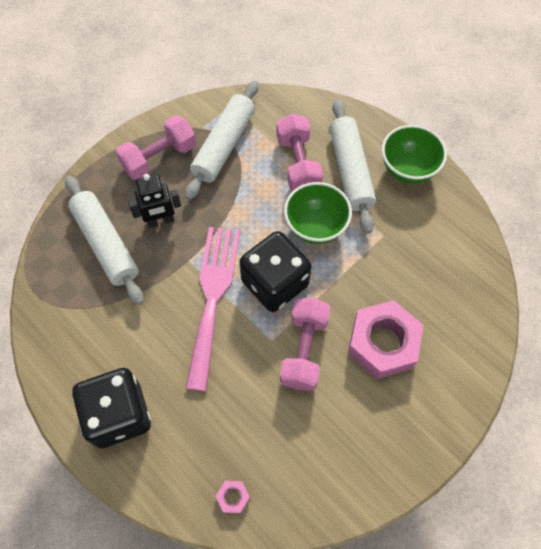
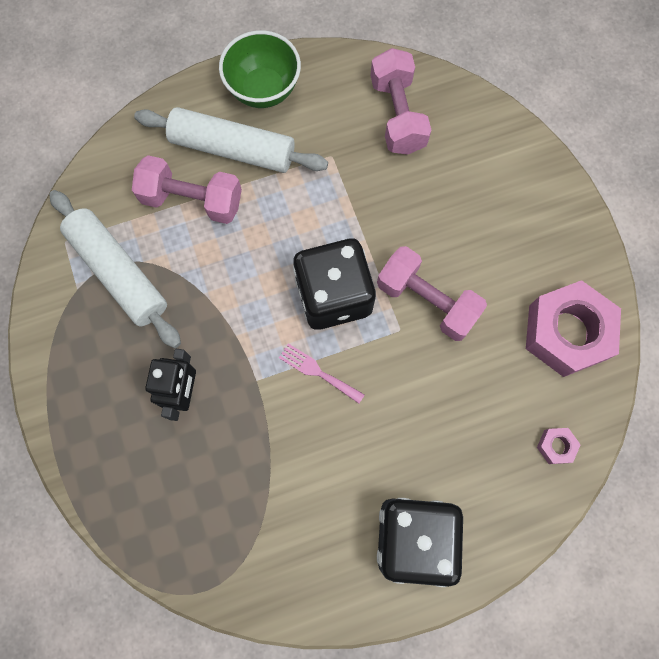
camera: 65 degrees left, 10 degrees up
white rolling pin [65,176,144,305] -> none
pink dumbbell [116,115,196,180] -> pink dumbbell moved to [370,48,431,155]
pink fork [185,227,240,391] -> pink fork [279,343,365,404], size x0.42
green bowl [284,182,352,244] -> none
pink nut [348,300,424,379] -> pink nut moved to [526,280,621,377]

